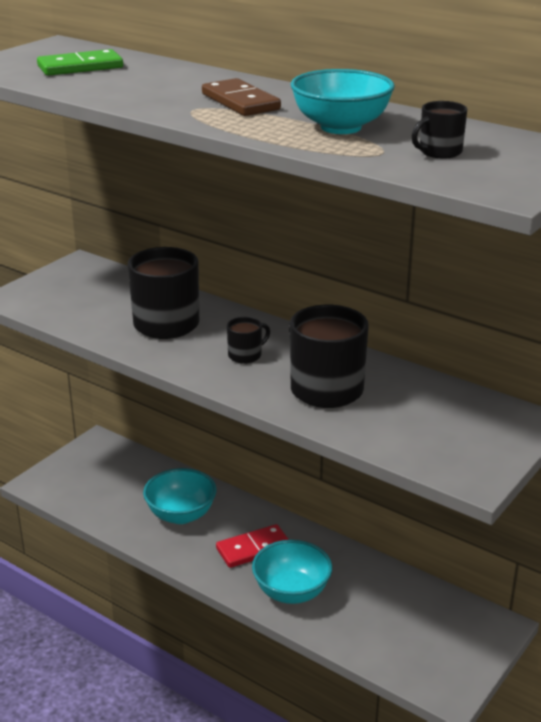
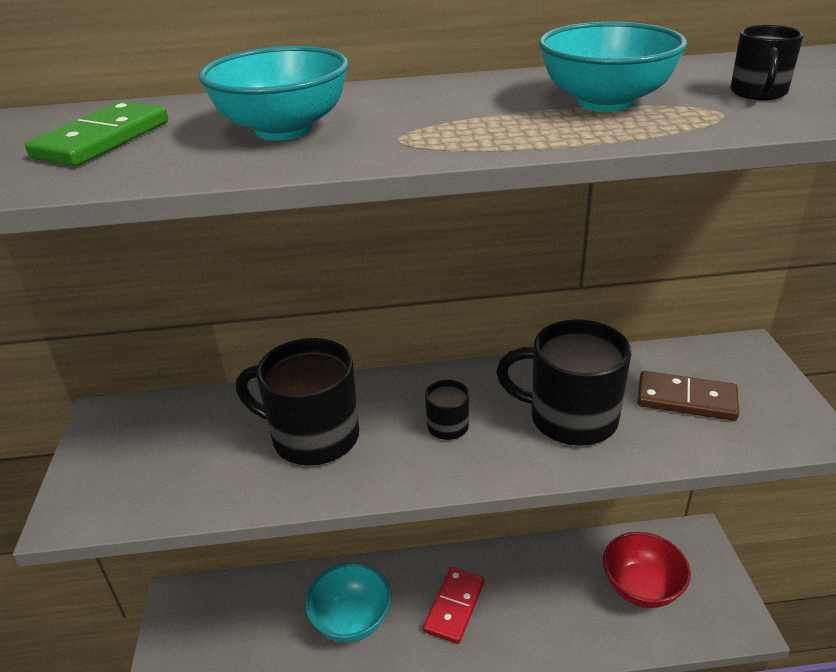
camera: 40 degrees left, 5 degrees up
brown domino [202,78,281,116] -> brown domino moved to [637,371,739,421]
turquoise bowl [252,540,332,604] -> turquoise bowl moved to [199,46,348,140]
none -> red bowl [603,532,691,608]

